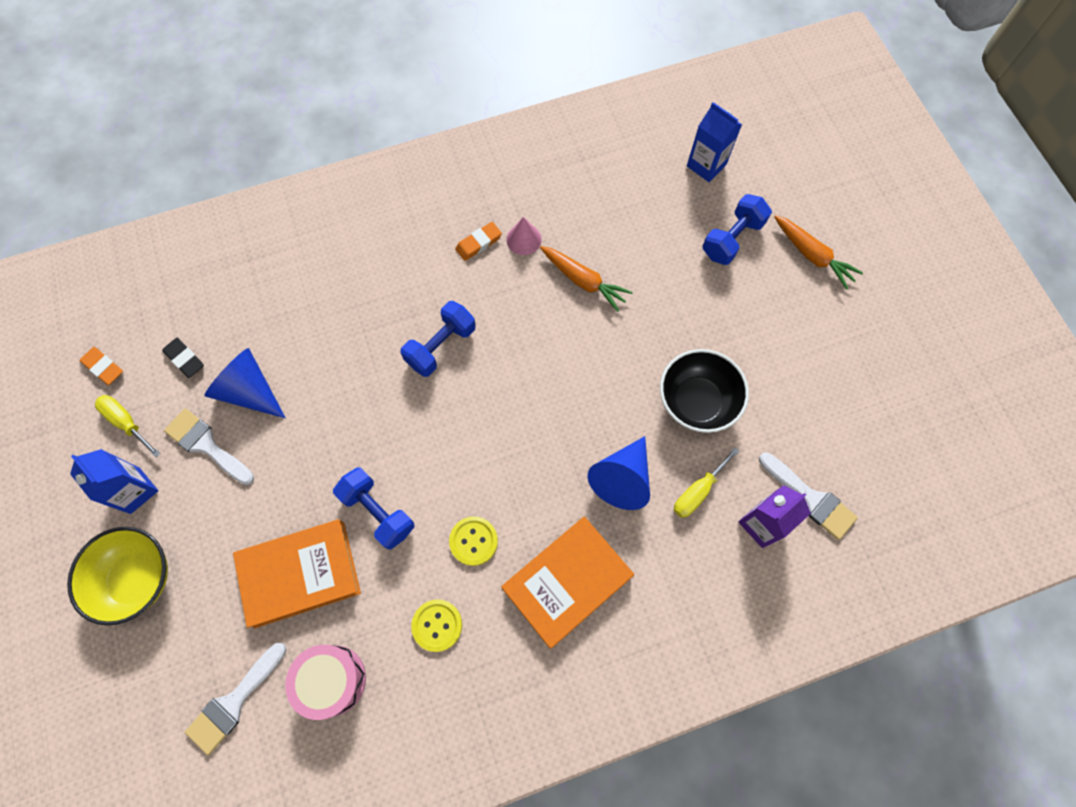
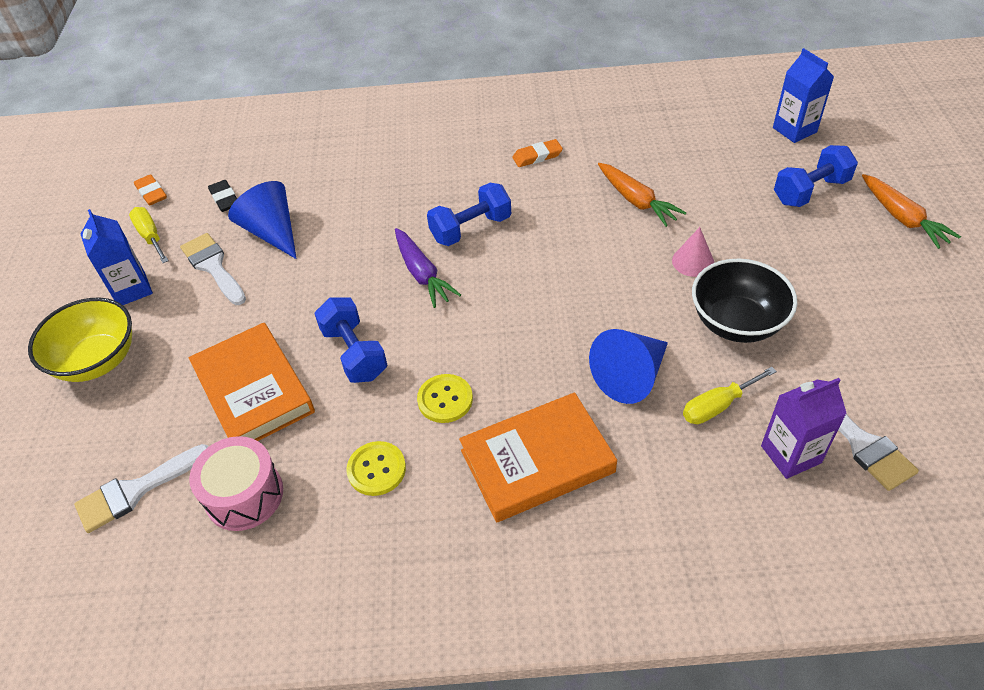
camera: 20 degrees right, 20 degrees down
orange book [233,519,361,629] -> orange book turned 60 degrees clockwise [188,323,315,441]
pink cone [506,217,542,255] -> pink cone moved to [672,227,714,277]
none -> purple carrot [395,228,461,308]

